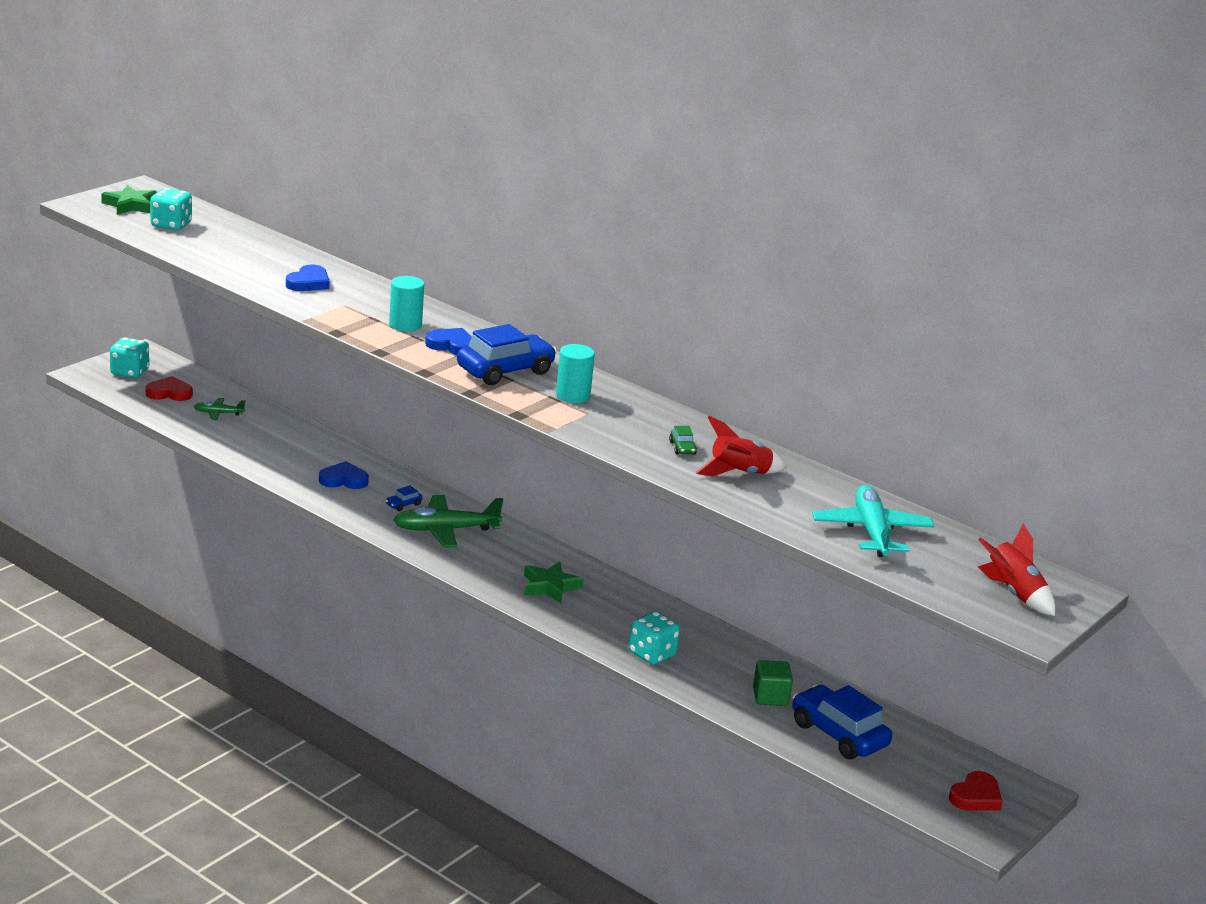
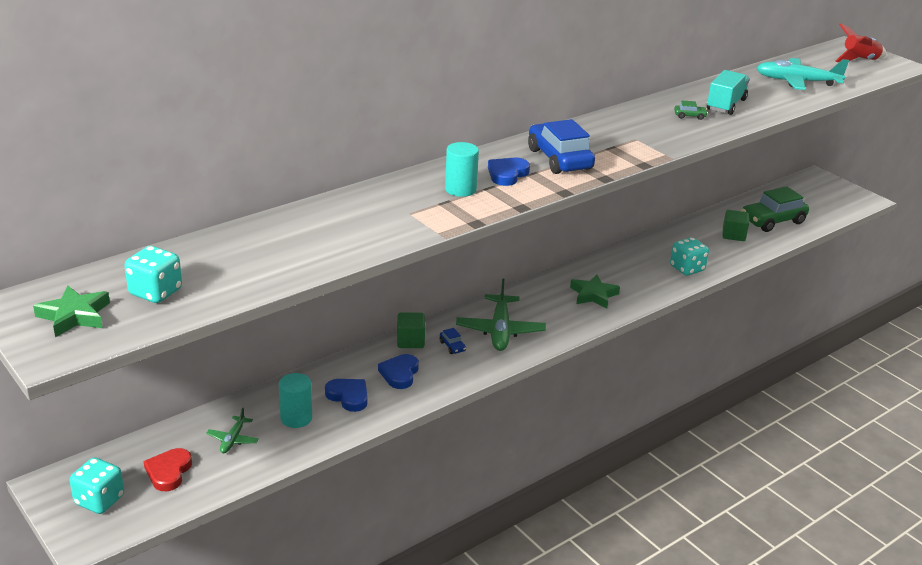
camera: 75 degrees left, 5 degrees up
blue heart [286,264,330,291] -> blue heart moved to [325,379,368,412]
turquoise cylinder [556,344,595,403] -> turquoise cylinder moved to [279,373,312,428]
red rocket [695,416,786,476] -> turquoise truck [707,70,749,115]
blue car [792,685,892,759] -> green car [742,186,809,232]
red heart [949,771,1003,811] -> none
none -> green cube [397,312,425,348]

